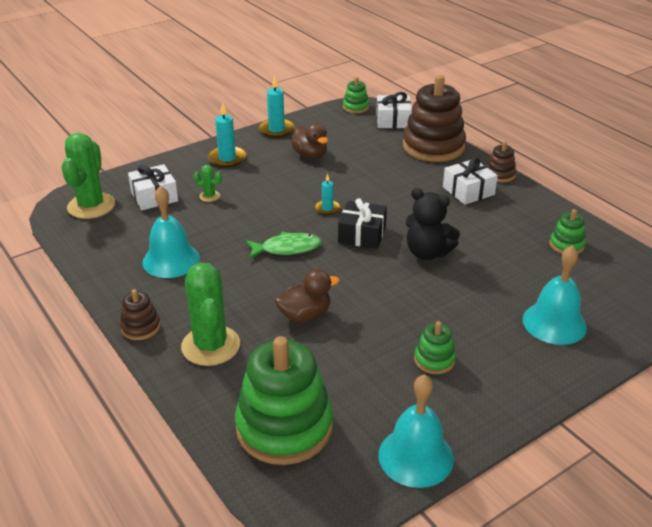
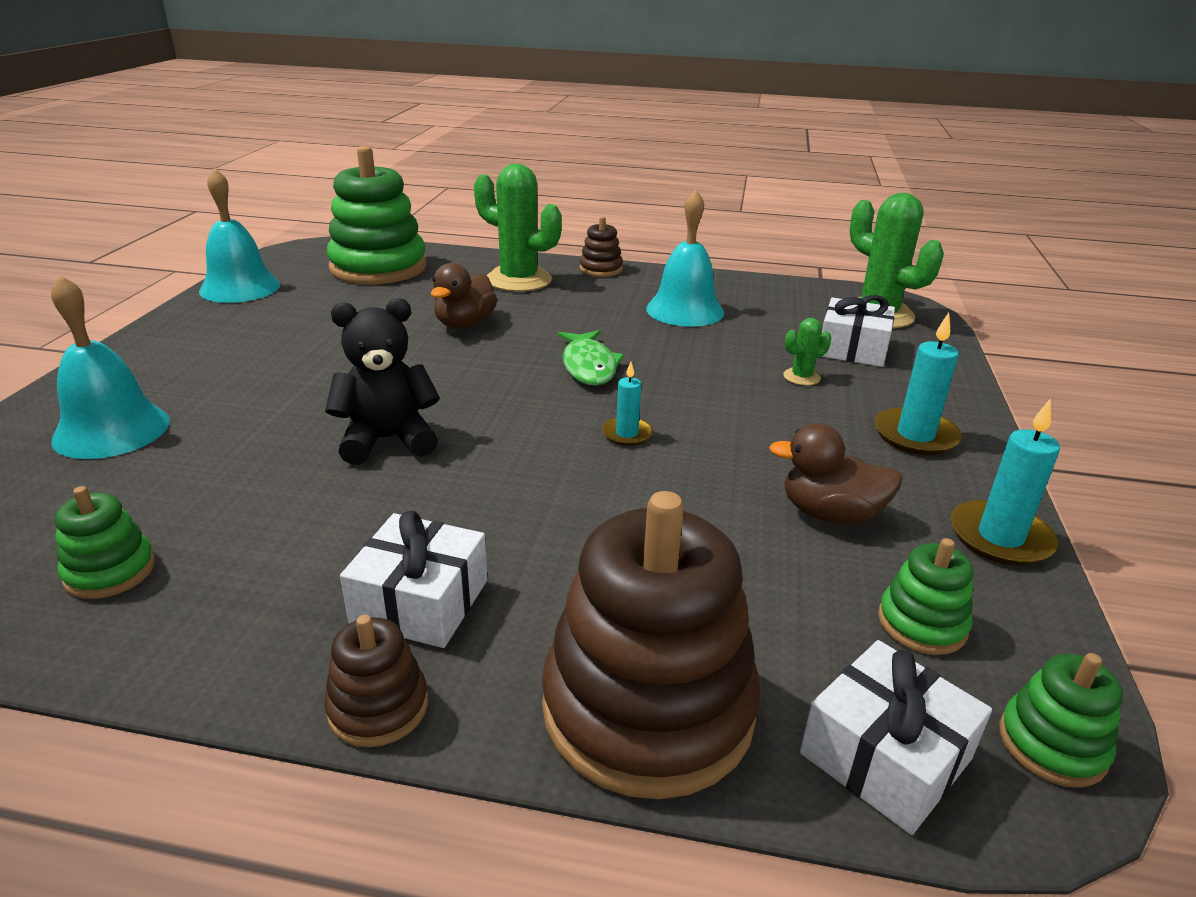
camera: 135 degrees right, 5 degrees down
green fish [246,232,322,259] -> green fish turned 45 degrees counterclockwise [558,330,624,386]
black gift [338,198,387,249] -> none
green stacking toy [414,321,456,374] -> green stacking toy moved to [878,538,973,655]

